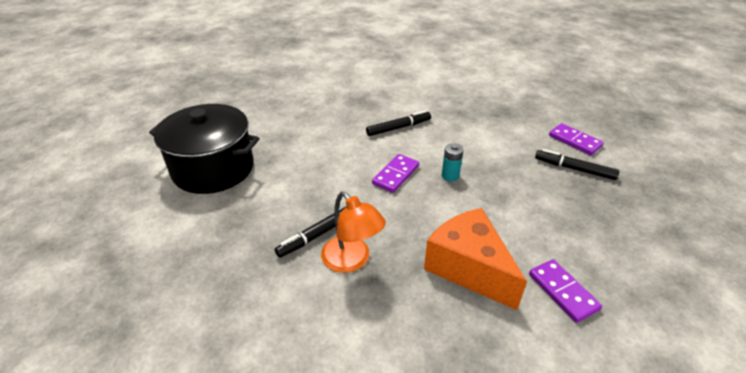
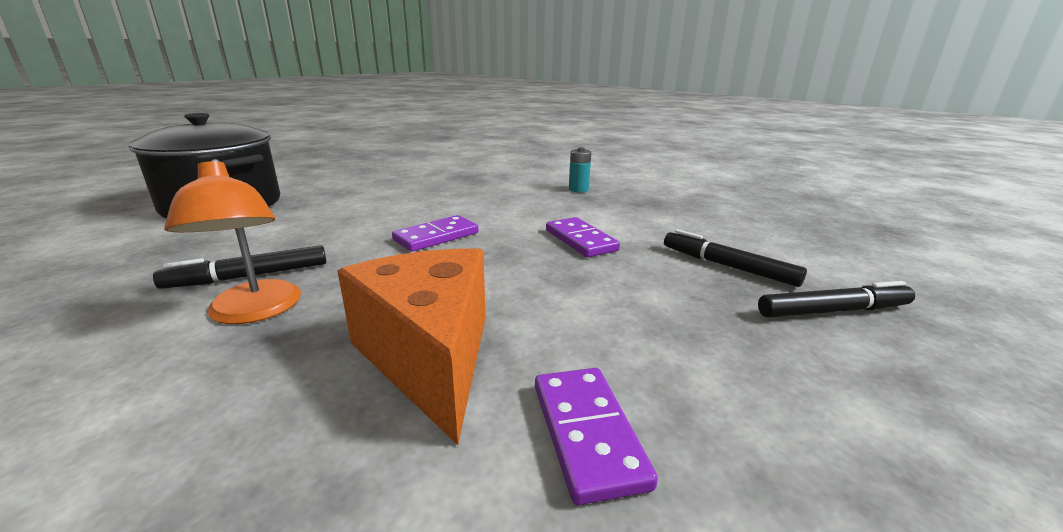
camera: 15 degrees right, 15 degrees down
black marker [366,110,431,136] -> black marker moved to [758,281,915,318]
turquoise battery [442,143,464,181] -> turquoise battery moved to [569,147,591,193]
purple domino [549,123,604,155] -> purple domino moved to [546,217,620,257]

